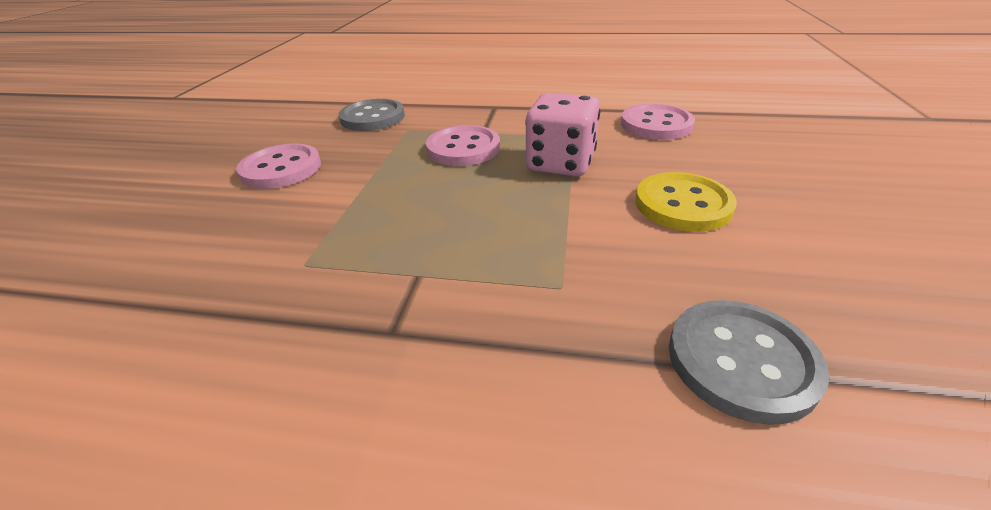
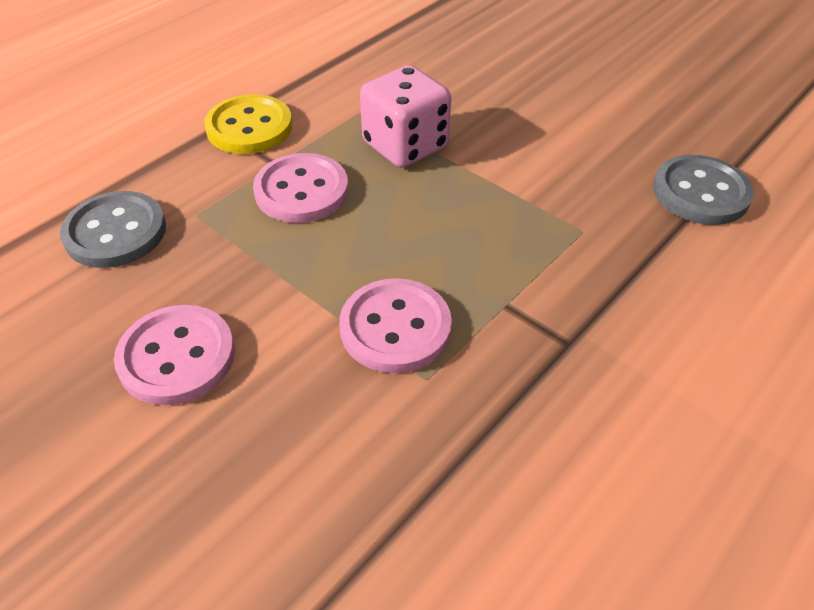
camera: 60 degrees left, 10 degrees up
pink button [621,104,695,140] -> pink button moved to [339,278,452,373]
yellow button [635,172,737,232] -> yellow button moved to [204,94,292,154]

